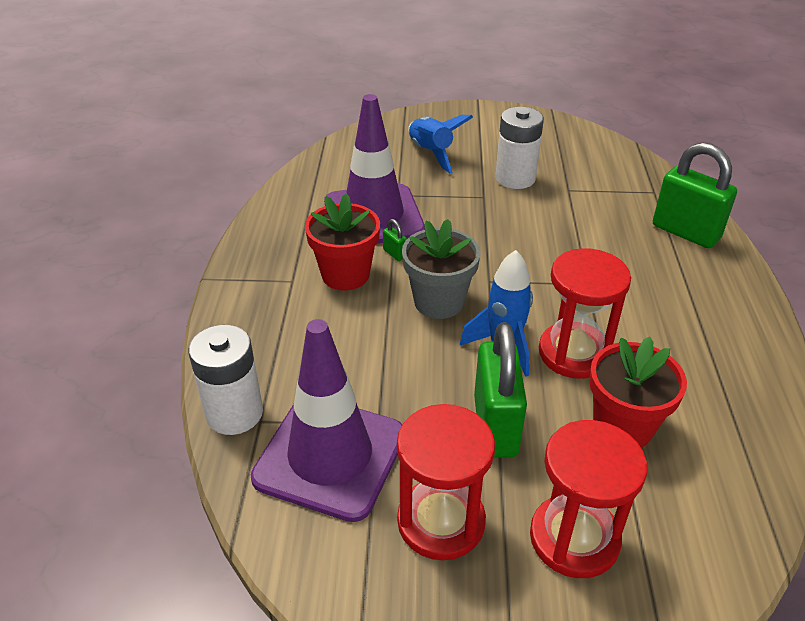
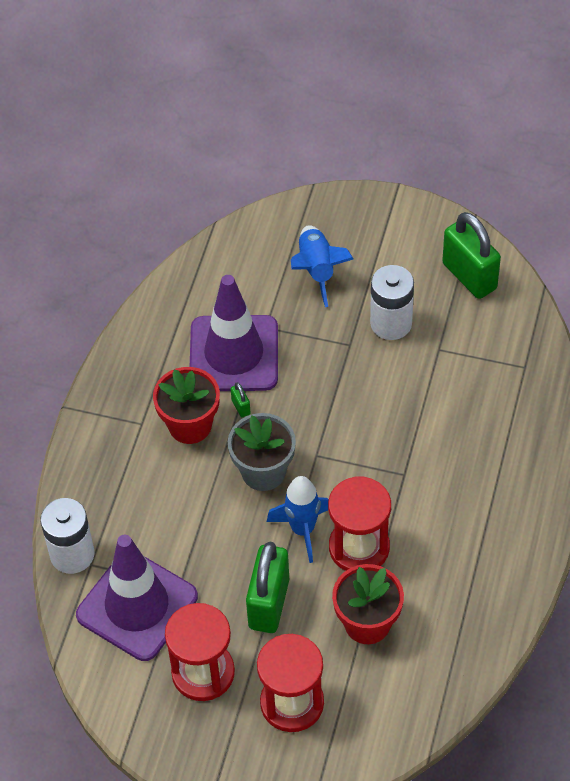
camera: 15 degrees right, 15 degrees up
green padlock [653,142,737,248] -> green padlock moved to [442,212,501,299]

